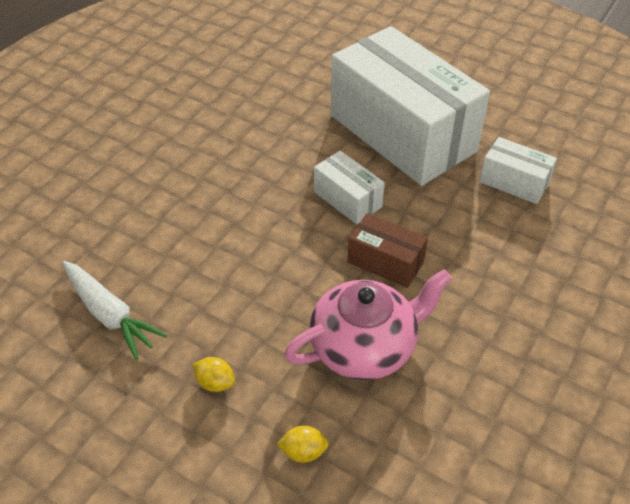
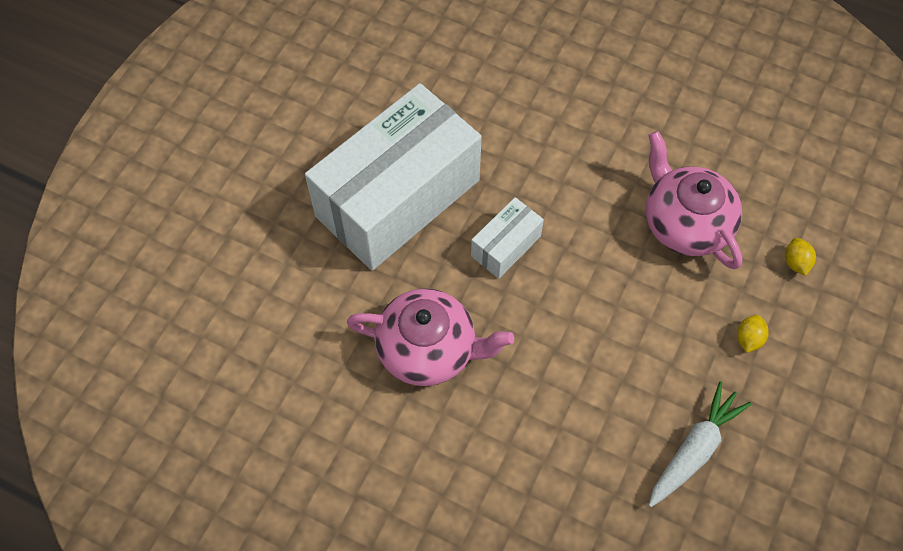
camera: 95 degrees left, 15 degrees up
brown box [348,213,428,288] -> none
white box [479,137,557,204] -> none
none -> pink teapot [347,288,514,386]

